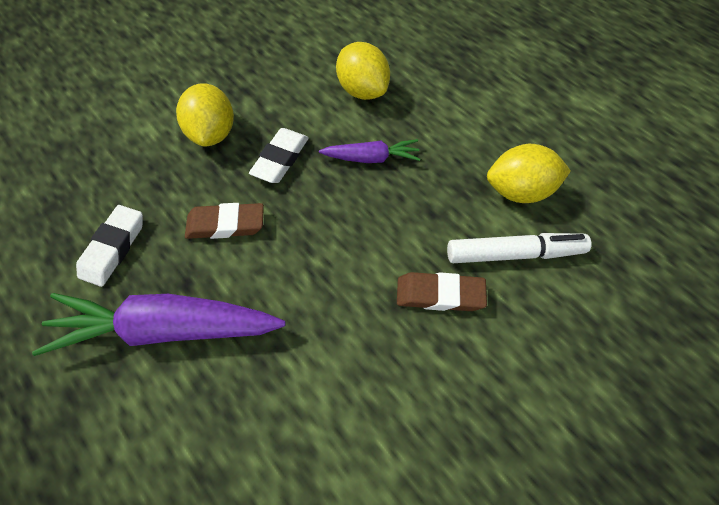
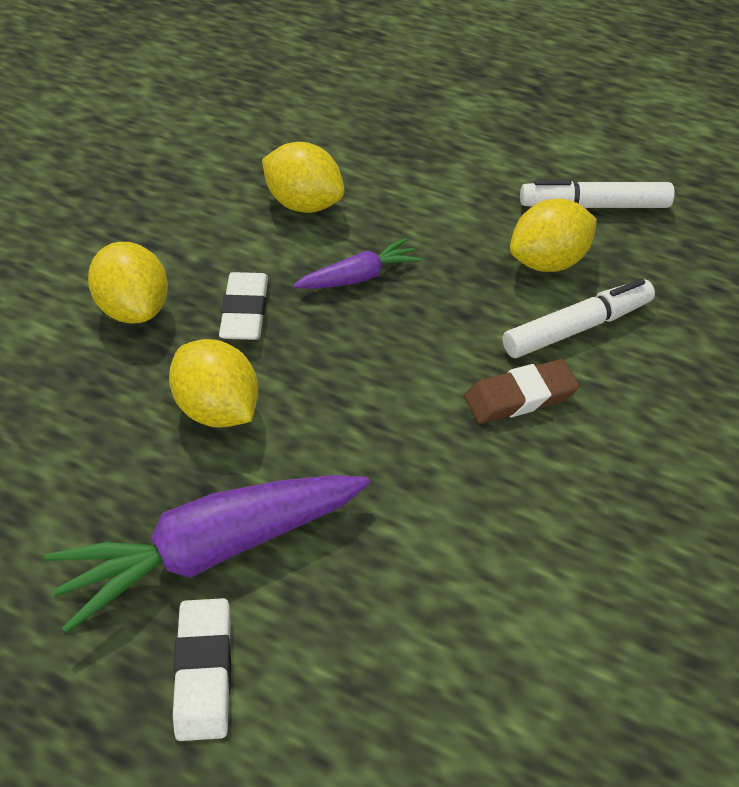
camera: 25 degrees left, 10 degrees down
white eraser [76,205,143,287] -> white eraser moved to [173,598,231,741]
brown eraser [185,203,264,239] -> yellow lemon [169,339,258,427]
none -> white marker [520,180,675,208]

